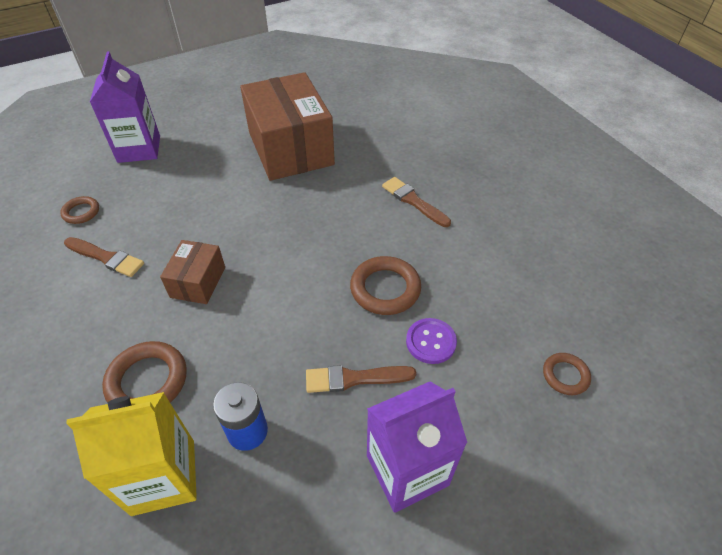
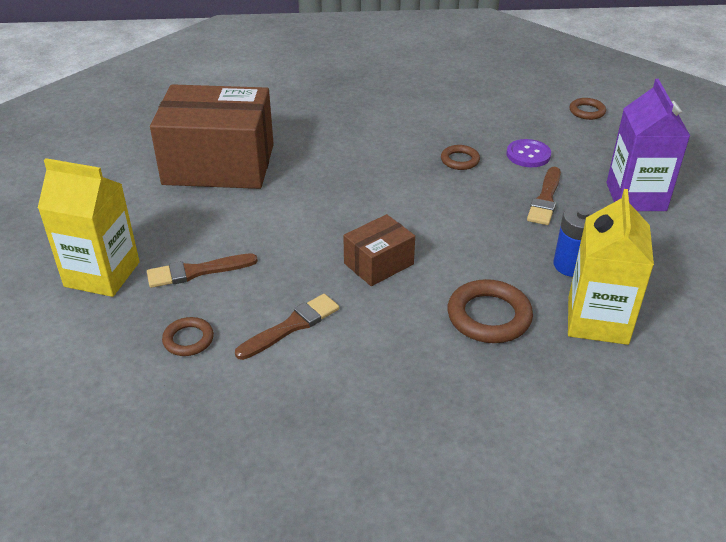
camera: 65 degrees left, 10 degrees down
purple carton [90,51,160,163] -> yellow carton [38,158,140,297]
brown box [160,240,225,304] -> brown box turned 75 degrees counterclockwise [343,214,415,286]
brown ring [350,256,421,315] -> brown ring [441,145,480,170], size x0.58
brown brush [382,177,451,227] -> brown brush moved to [147,253,258,288]

